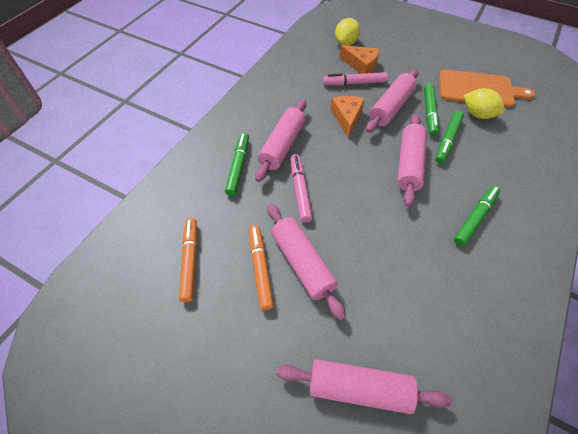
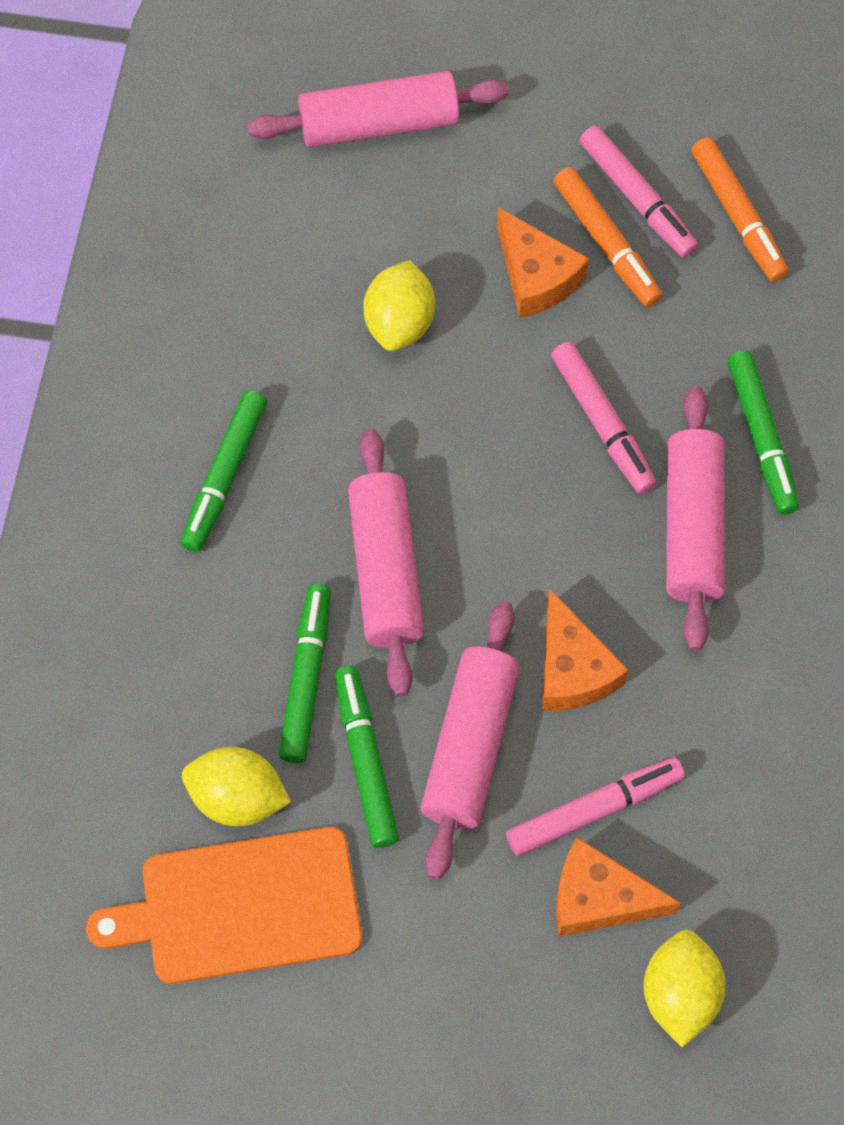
camera: 160 degrees right, 10 degrees up
pink rolling pin [267,204,346,320] -> orange cheese [497,207,589,318]
none -> yellow lemon [363,260,435,351]
none -> pink marker [580,126,698,258]

